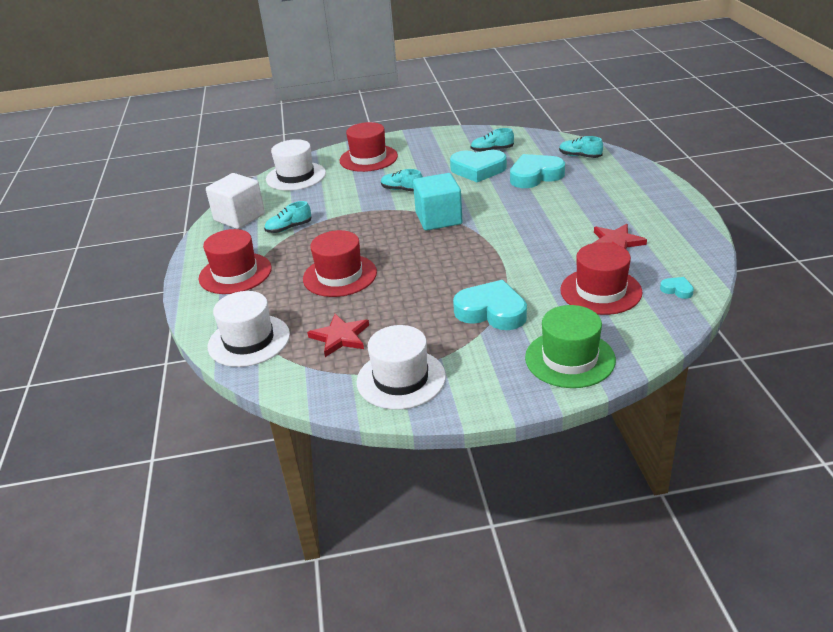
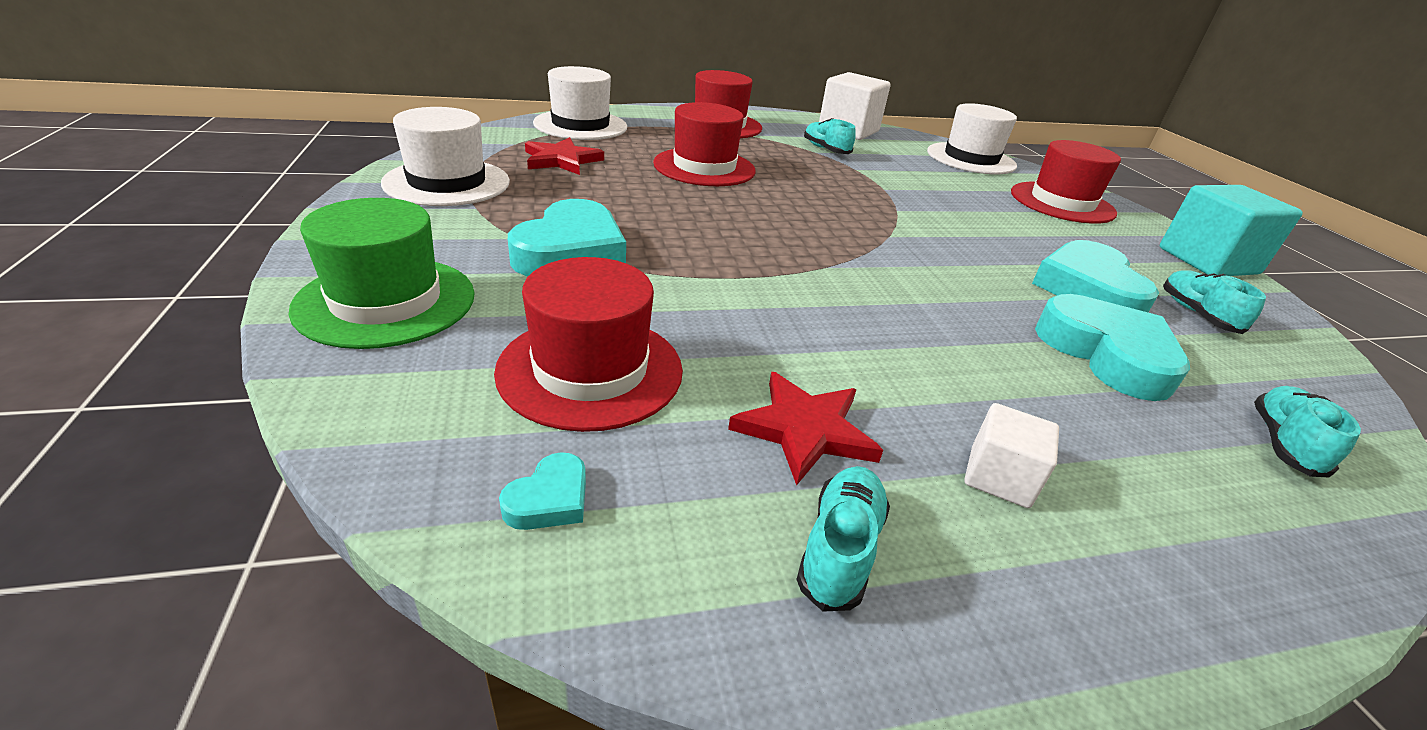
camera: 80 degrees right, 0 degrees up
turquoise shoe [381,169,423,192] -> turquoise shoe moved to [796,466,890,612]
turquoise cube [413,173,462,231] -> turquoise cube moved to [1160,185,1303,276]
none -> white cube [964,403,1059,508]

